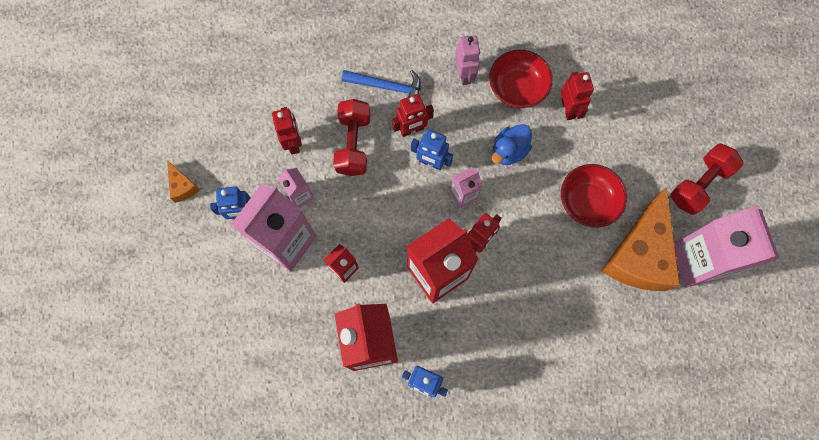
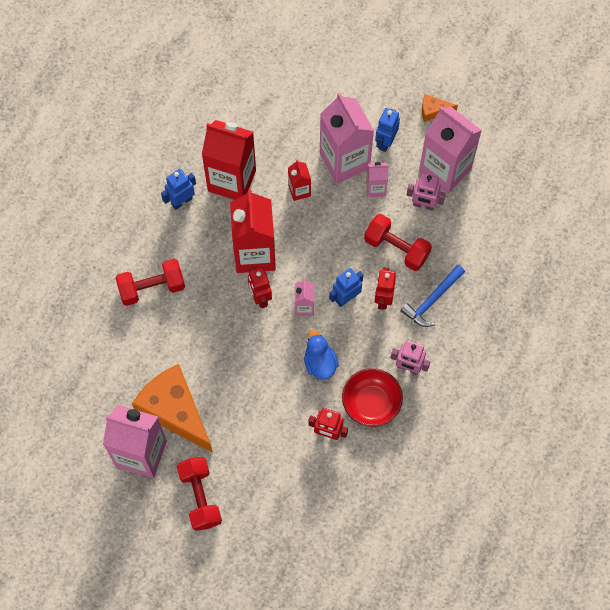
camera: 120 degrees right, 5 degrees down
red robot [272,107,302,155] -> pink robot [407,173,446,211]
red bowl [561,164,627,228] -> none
none -> red dumbbell [115,259,185,306]
none -> pink carton [419,106,482,194]

